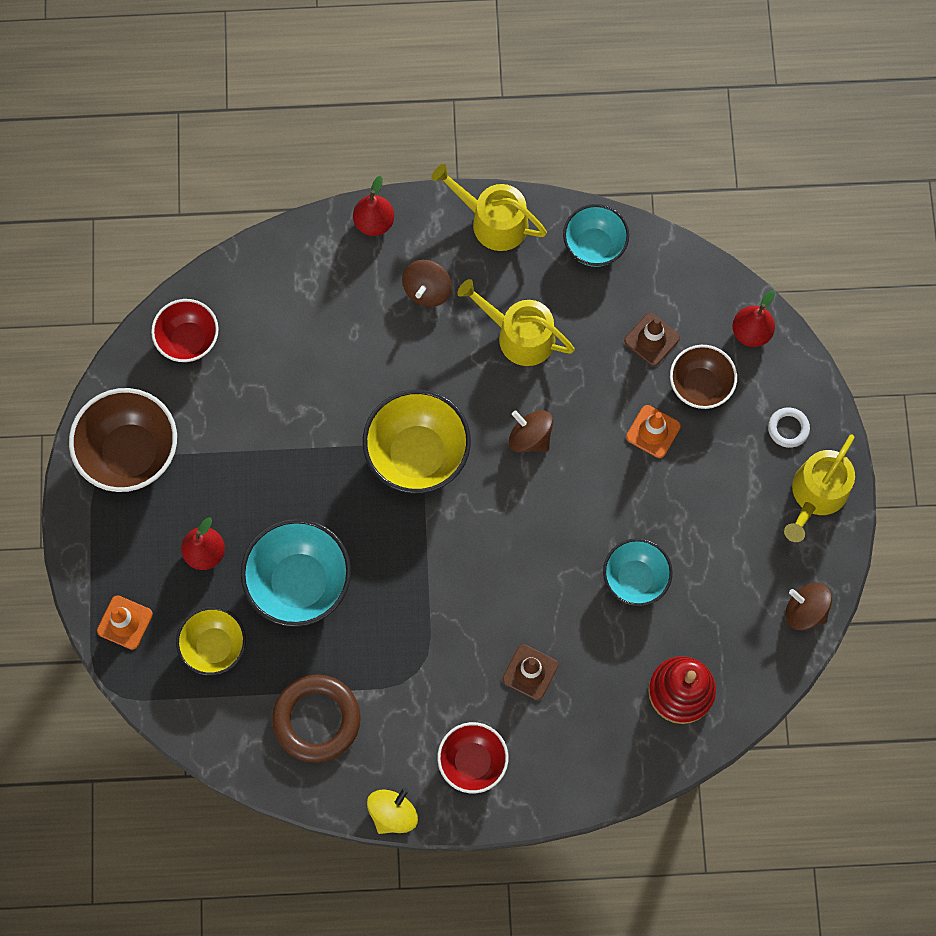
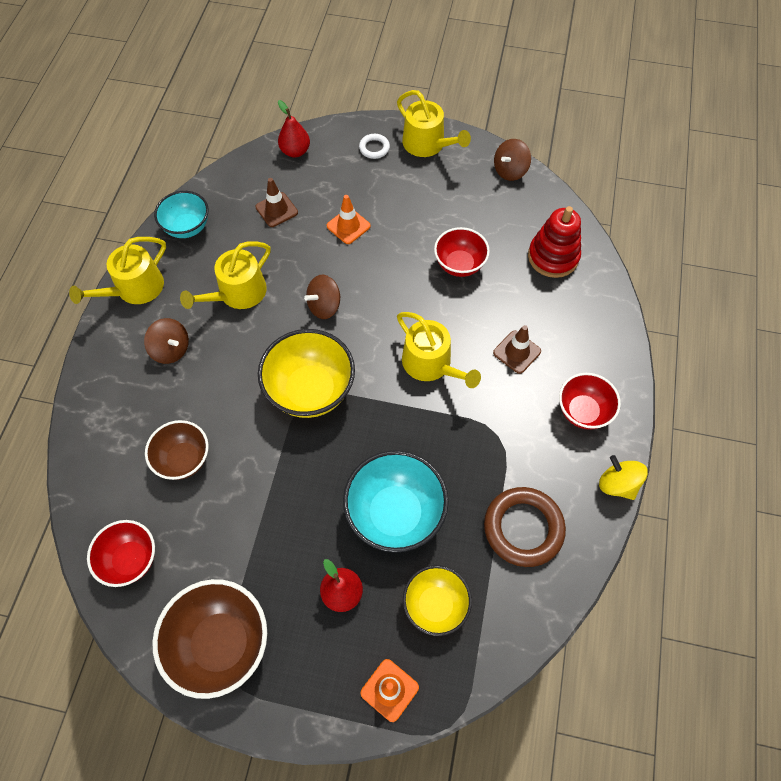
camera: 75 degrees left, 10 degrees down
red pear [353,176,394,236] -> none
turquoise bowl [603,538,673,606] -> red bowl [434,227,490,277]
brown bowl [670,345,737,409] -> brown bowl moved to [145,420,209,480]
none -> yellow watering can [397,312,481,388]

